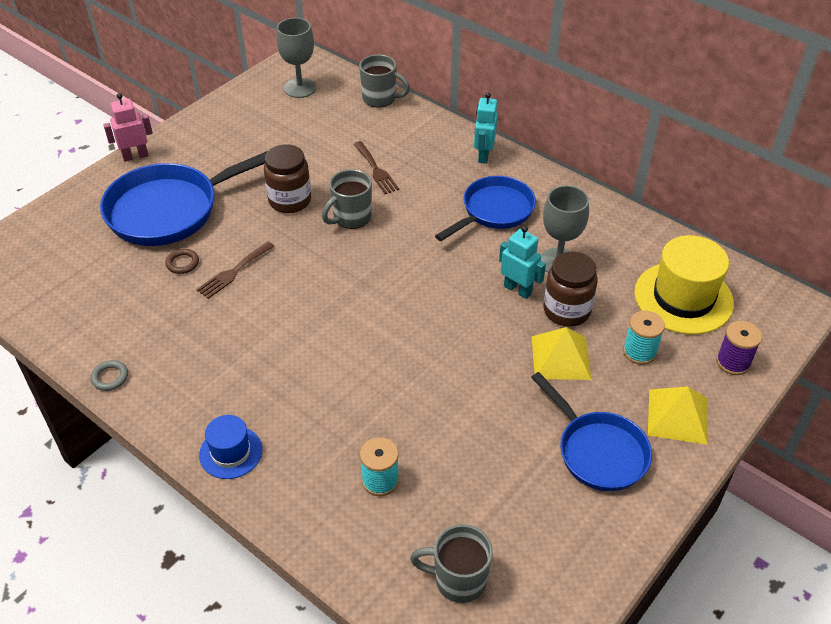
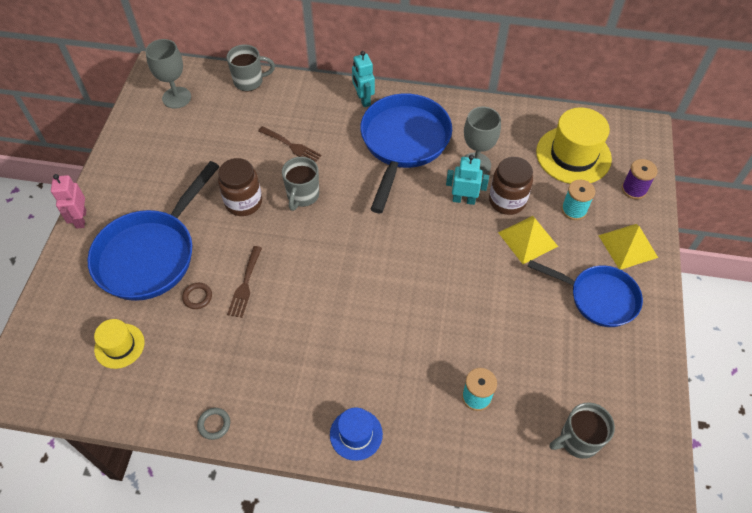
camera: 30 degrees left, 10 degrees up
pink robot [103,93,153,162] -> pink robot turned 45 degrees counterclockwise [51,174,86,229]
blue pan [435,176,536,241] -> blue pan [360,94,452,213], size x1.54
none -> yellow hat [94,319,145,369]

